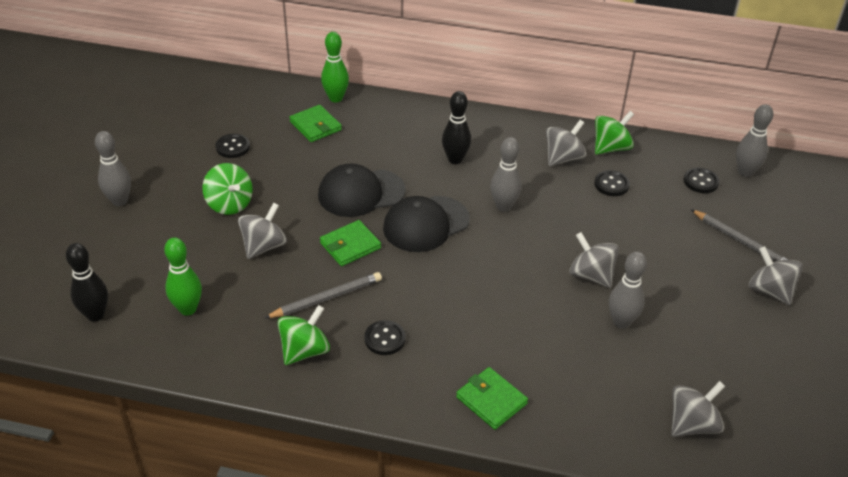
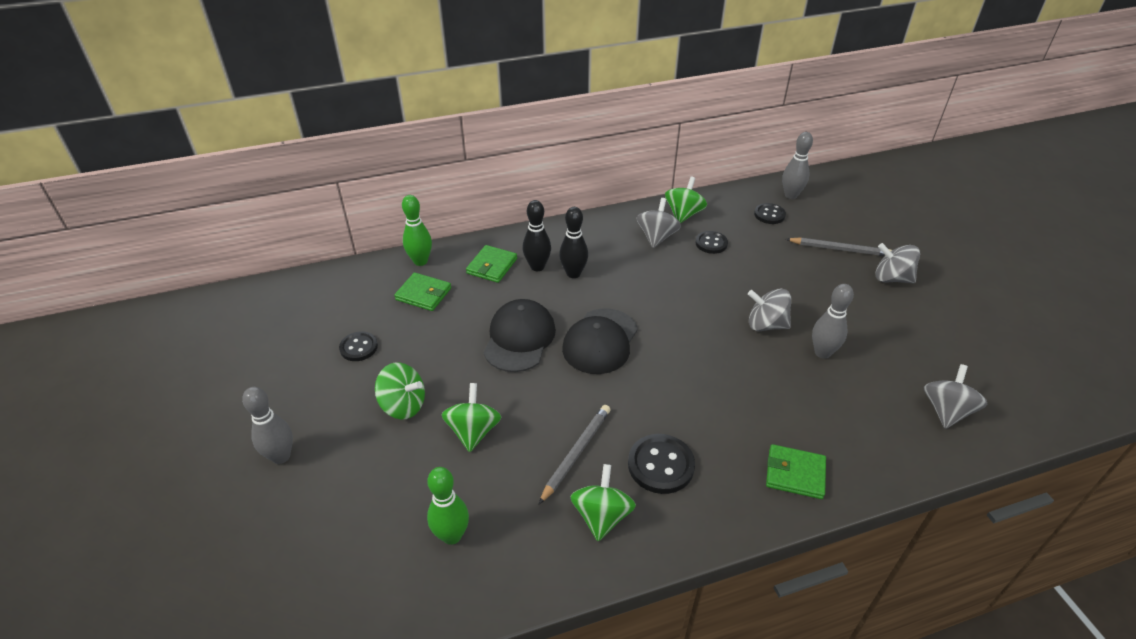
camera: 30 degrees left, 0 degrees up
black bowling pin [66,243,108,322] -> black bowling pin moved to [522,200,551,271]
grey spinning top [238,202,287,259] -> green spinning top [442,383,501,452]
black cap [318,164,406,217] -> black cap turned 150 degrees clockwise [484,299,556,372]
green wallet [320,220,381,266] -> green wallet moved to [466,245,517,283]
black button [364,320,406,355] -> black button [628,434,695,494], size x1.54
grey bowling pin [490,137,522,212] -> none

